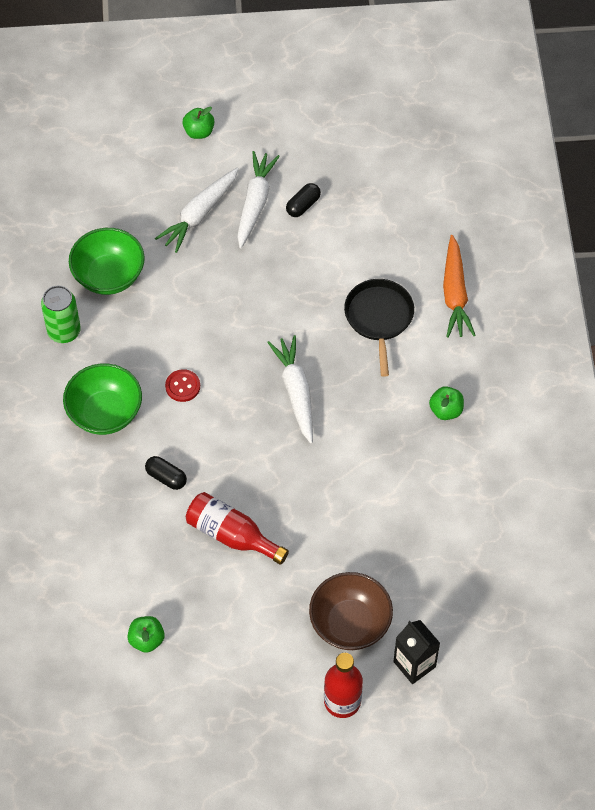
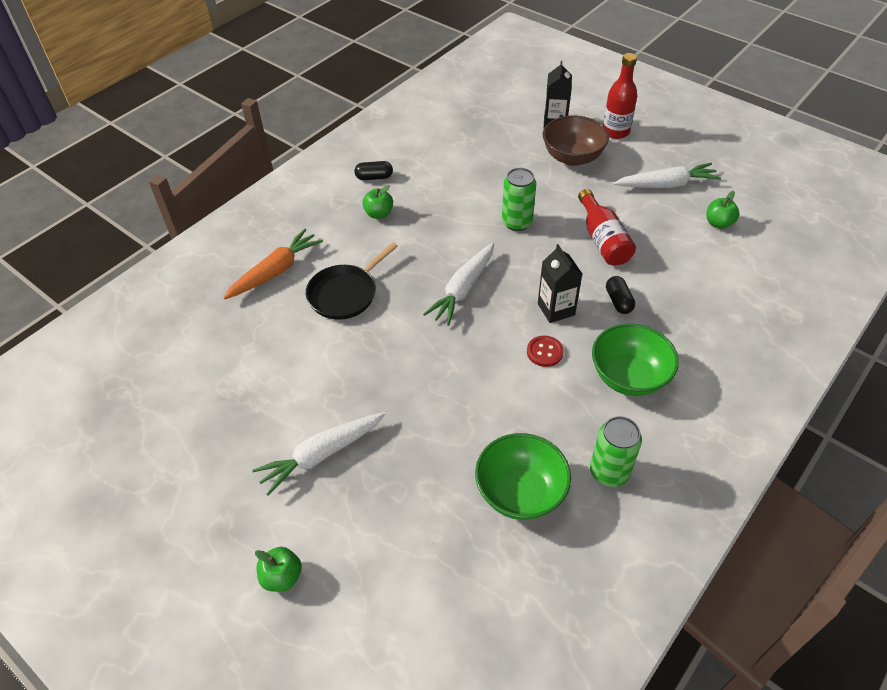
camera: 135 degrees left, 10 degrees down
white carrot [155,168,239,253] -> white carrot moved to [613,163,721,188]
black capsule [286,183,321,217] -> black capsule moved to [354,161,393,180]
none -> green can [502,168,536,231]
none -> black carton [538,244,582,323]

